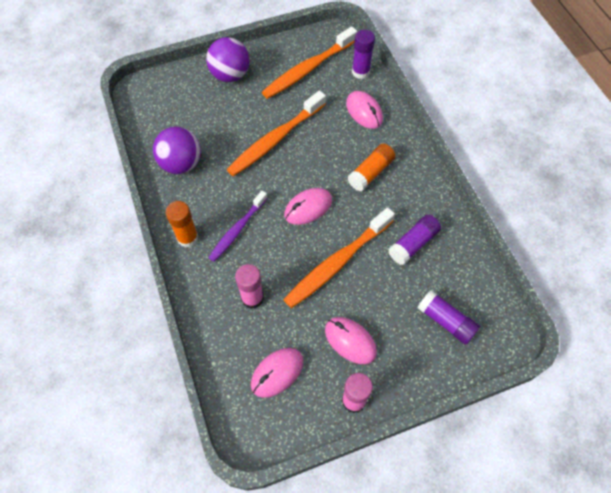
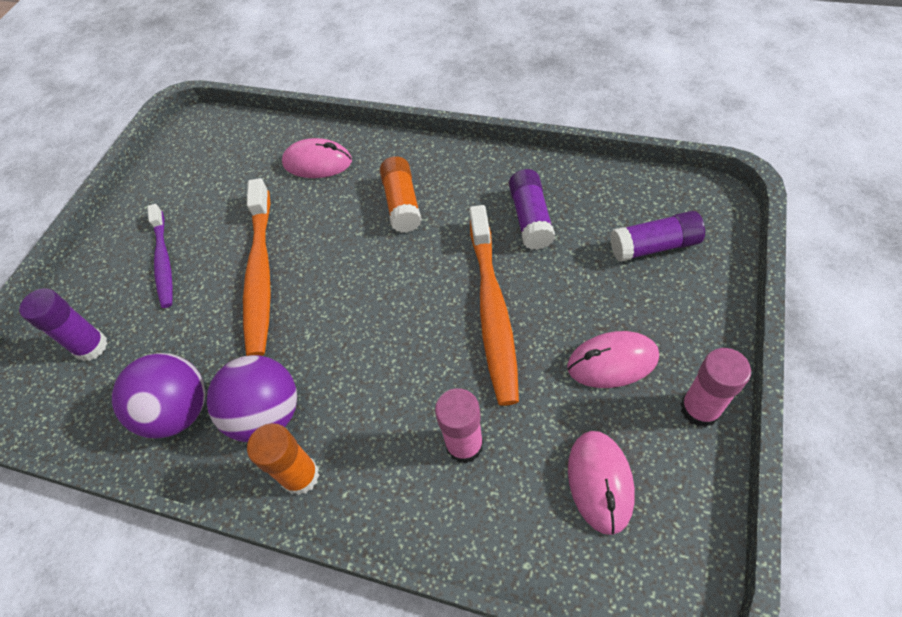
camera: 45 degrees left, 5 degrees down
purple ball [206,37,249,82] -> purple ball moved to [207,355,297,442]
purple toothbrush [208,191,268,262] -> purple toothbrush moved to [147,204,173,308]
orange toothbrush [262,26,357,99] -> none
pink mouse [284,188,332,225] -> none
purple glue stick [352,30,375,79] -> purple glue stick moved to [19,288,108,361]

